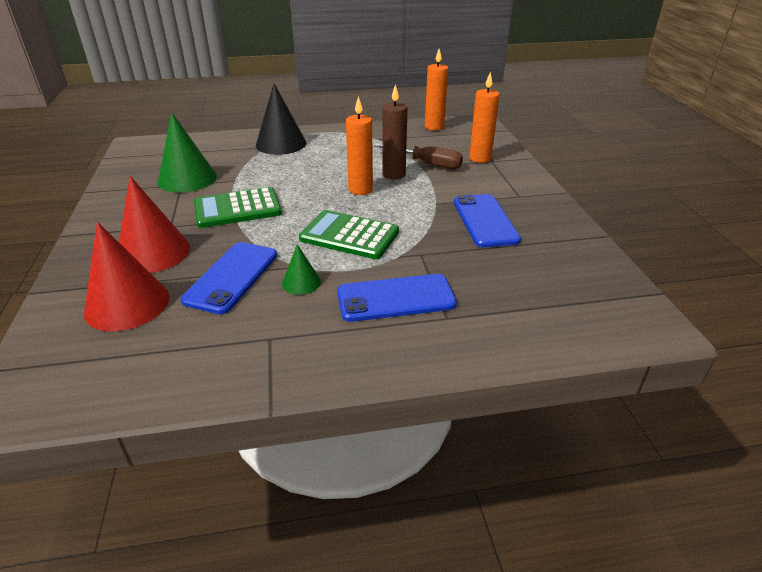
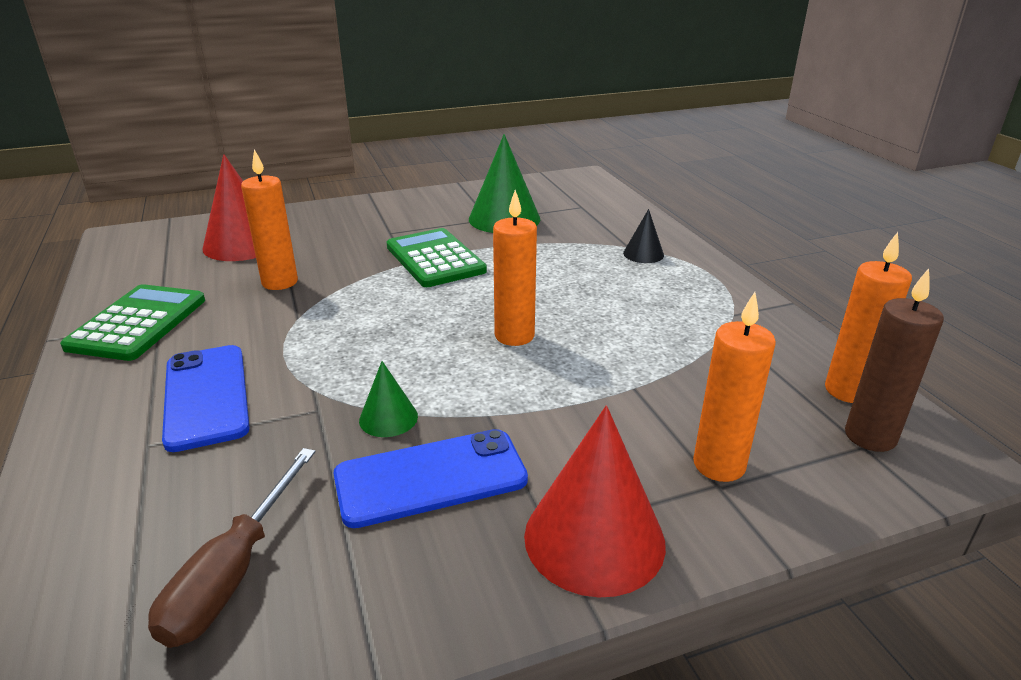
camera: 80 degrees right, 5 degrees down
red cone [119,176,190,273] -> red cone moved to [524,405,666,597]
blue phone [181,242,277,314] -> orange candle [241,149,298,290]
black cone [256,83,307,155] -> black cone [623,209,664,263], size x0.51
green cone [282,244,321,295] -> green cone moved to [359,361,418,437]
green calculator [299,210,399,259] -> green calculator moved to [60,284,205,361]
brown screwdriver [373,143,463,169] -> brown screwdriver moved to [148,448,316,648]
brown candle [382,84,408,179] -> brown candle moved to [845,268,944,452]

